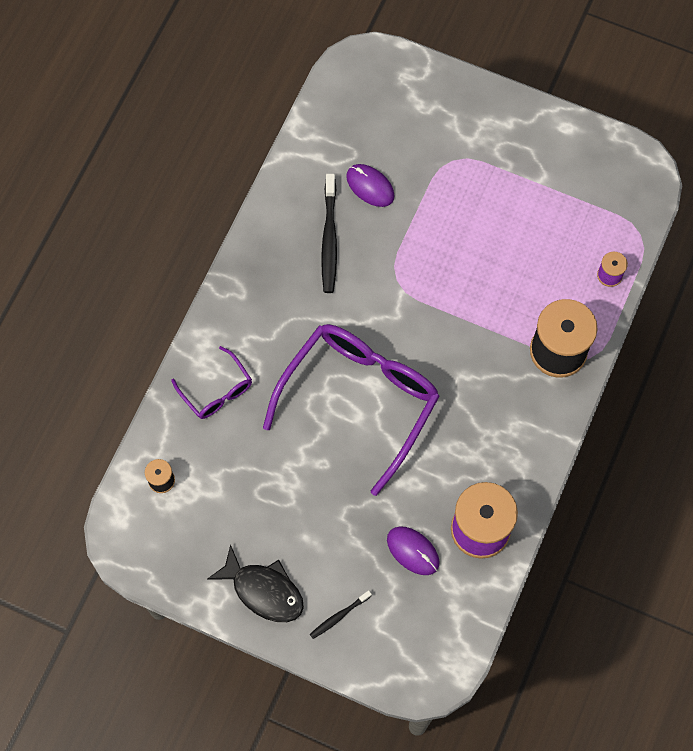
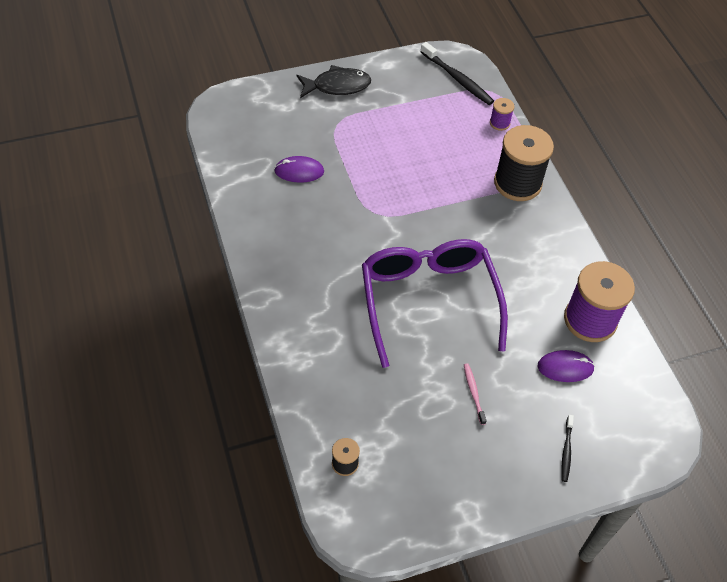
camera: 45 degrees left, 15 degrees down
purple glasses [171,346,252,419] -> none
black fish [207,544,304,622] -> black fish moved to [297,65,371,98]
black toothbrush [321,174,337,293] -> black toothbrush moved to [420,42,494,105]
none -> pink toothbrush [464,363,486,425]

